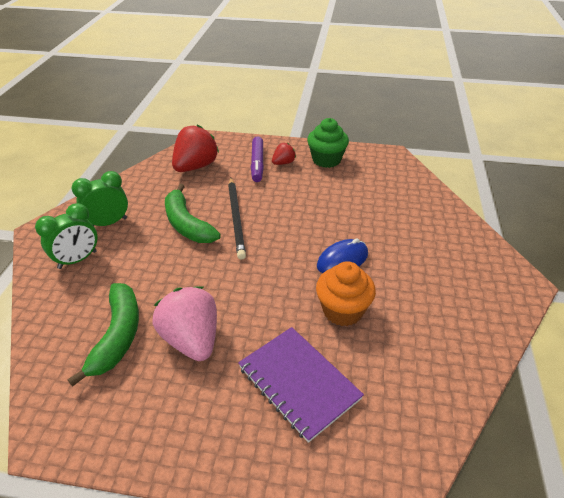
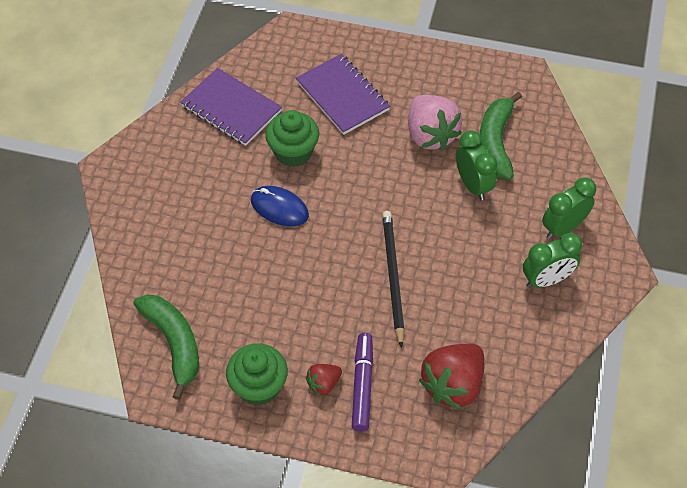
camera: 175 degrees left, 15 degrees up
green banana [165,184,221,243] -> green banana moved to [133,294,199,400]
orange cupcake [316,261,376,326] -> green cupcake [265,110,319,167]
blue mouse [317,238,368,273] -> blue mouse turned 60 degrees clockwise [251,186,309,226]
none -> purple notebook [180,68,282,146]
none -> green clock [456,130,497,200]

